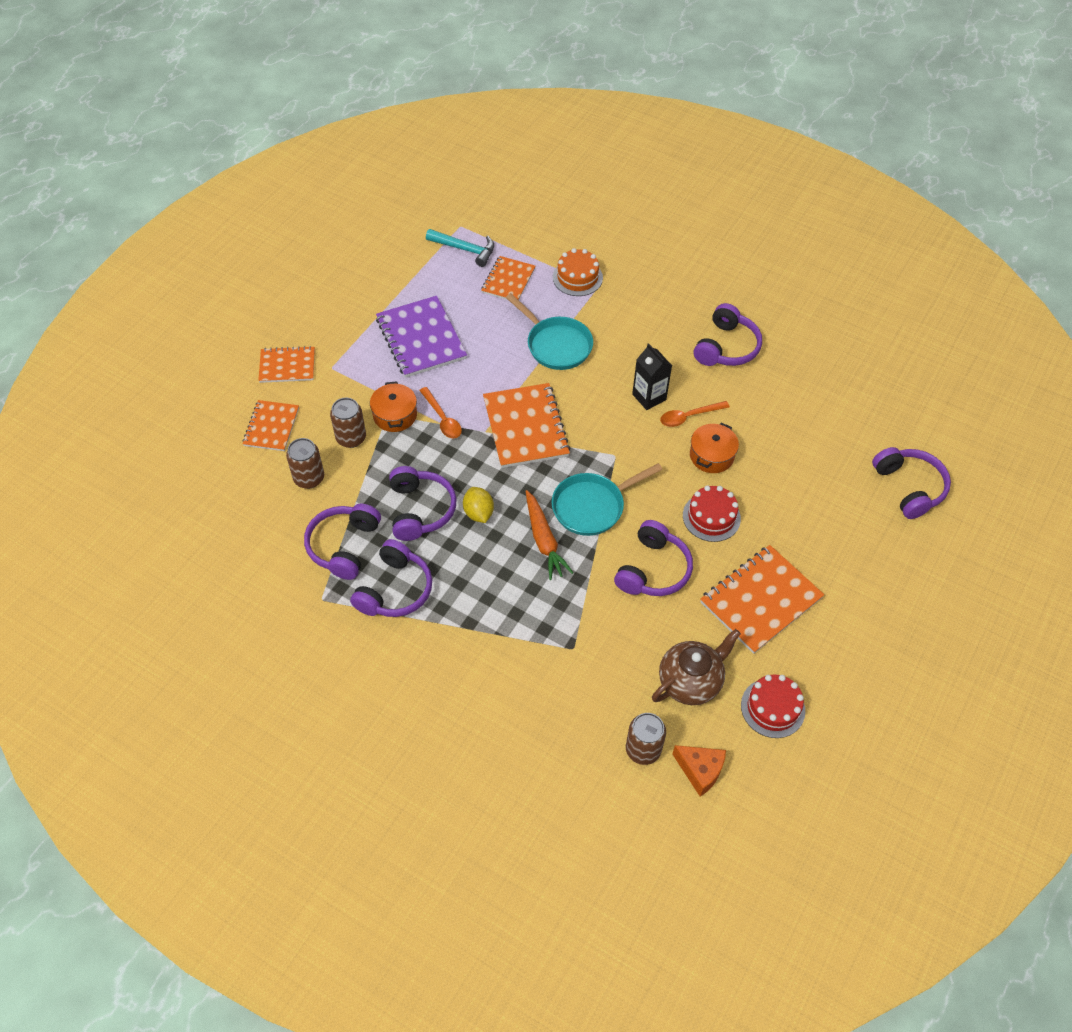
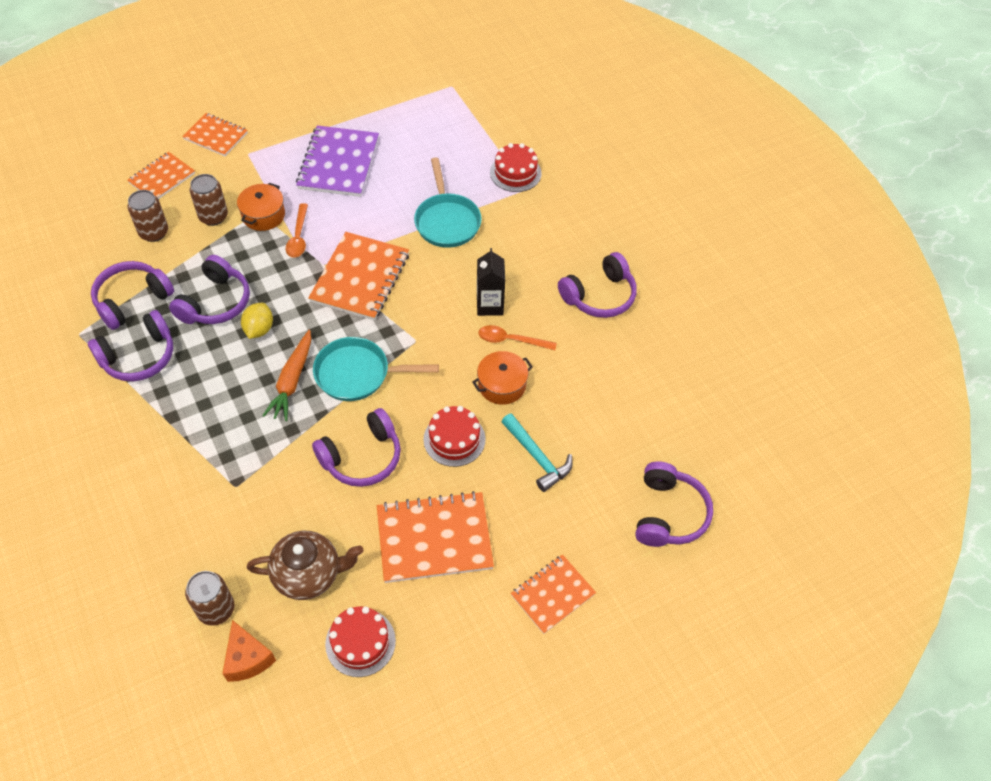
camera: 30 degrees right, 0 degrees up
turquoise hammer [426,229,494,267] -> turquoise hammer moved to [501,413,573,492]
orange notebook [481,256,535,300] -> orange notebook moved to [511,554,596,634]
orange cake [553,248,603,296] -> red cake [490,143,542,192]

